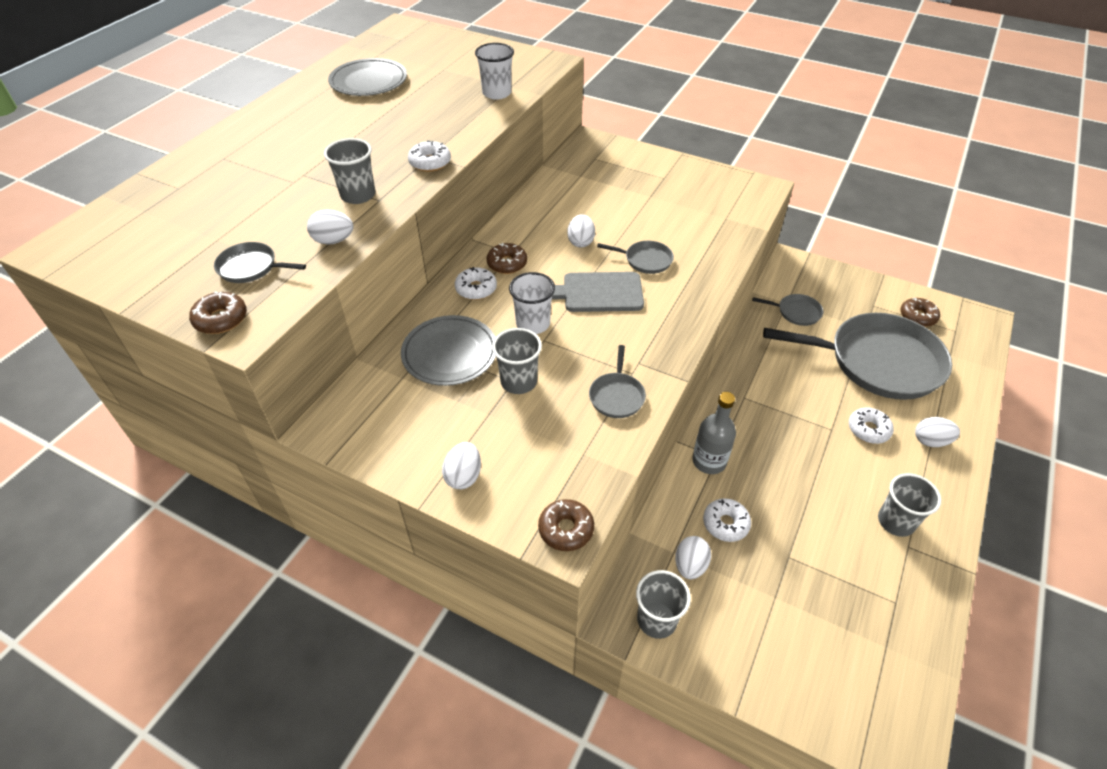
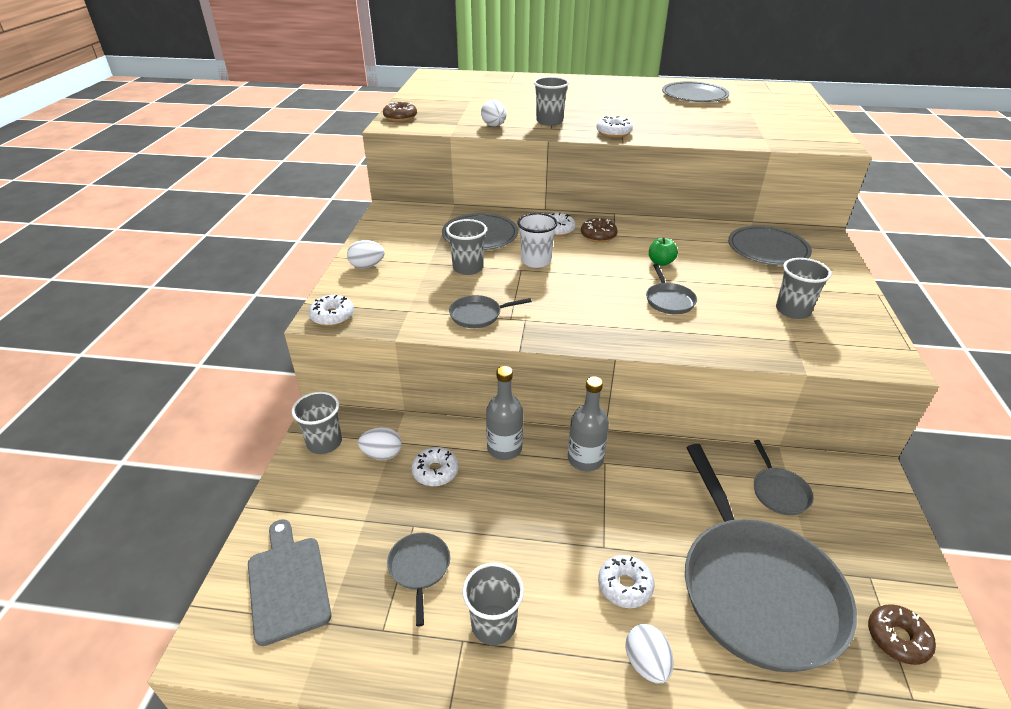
camera: 70 degrees right, 10 degrees down
grey pan [214,242,306,283] -> grey pan moved to [387,533,450,626]
white cup [475,43,514,100] -> none
brown donut [538,499,594,551] -> white donut [309,295,354,326]
grey cutting board [552,272,644,312] -> grey cutting board moved to [248,519,331,646]
white egg [567,214,595,247] -> green apple [649,237,678,266]
none -> grey bottle [568,376,609,471]
none -> grey plate [728,226,812,266]
none -> grey cup [776,258,832,319]

